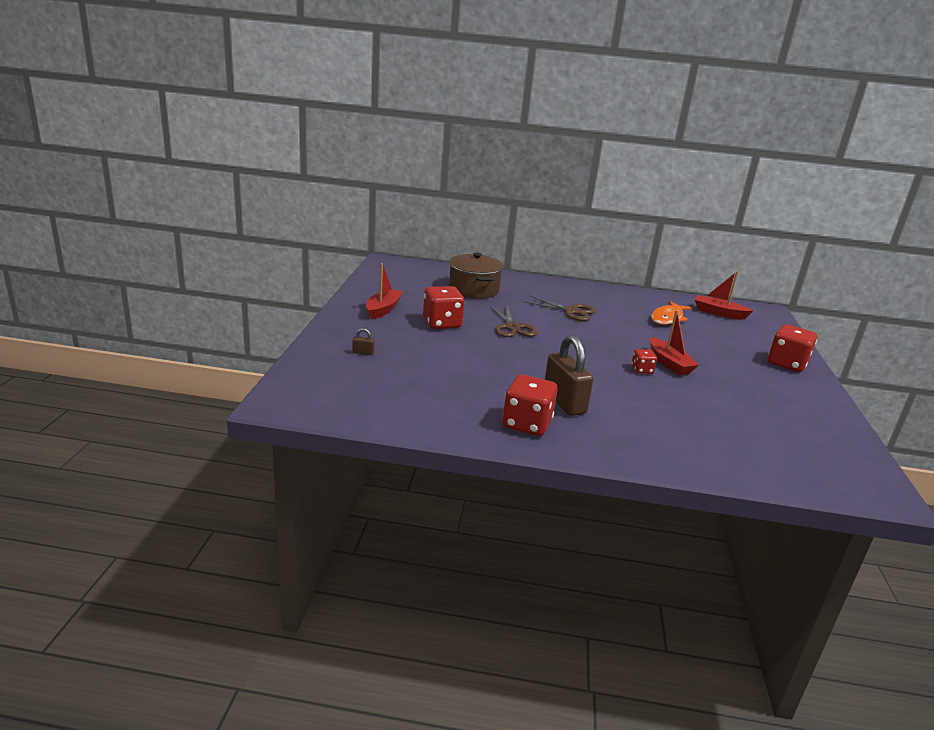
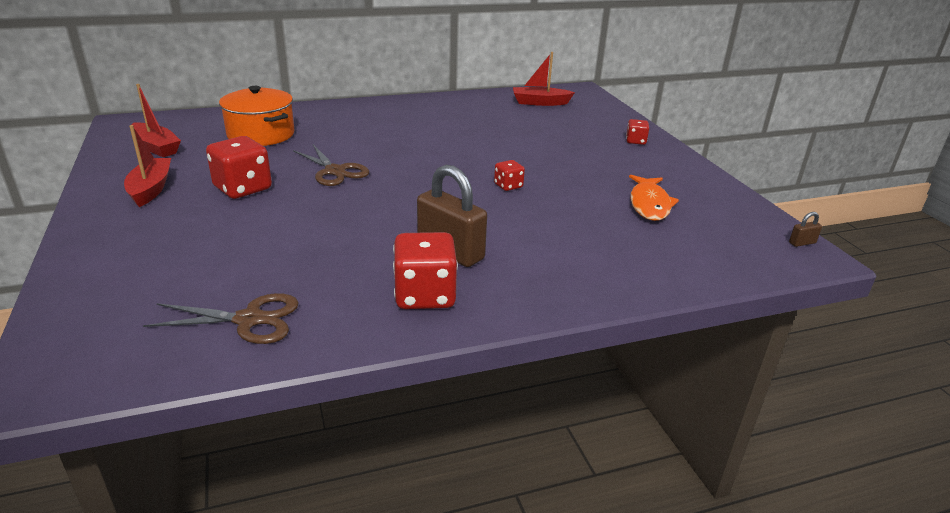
camera: 25 degrees left, 5 degrees up
brown padlock [353,328,375,355] -> brown padlock moved to [789,212,822,247]
brown pot [449,252,504,298] -> orange pot [219,86,295,146]
brown scissors [523,295,596,321] -> brown scissors moved to [143,293,299,344]
red boat [650,310,699,375] -> red boat moved to [132,84,181,157]
orange fish [651,301,691,325] -> orange fish moved to [629,175,679,221]
red dice [768,324,817,372] -> red dice [626,119,649,145], size x0.52

